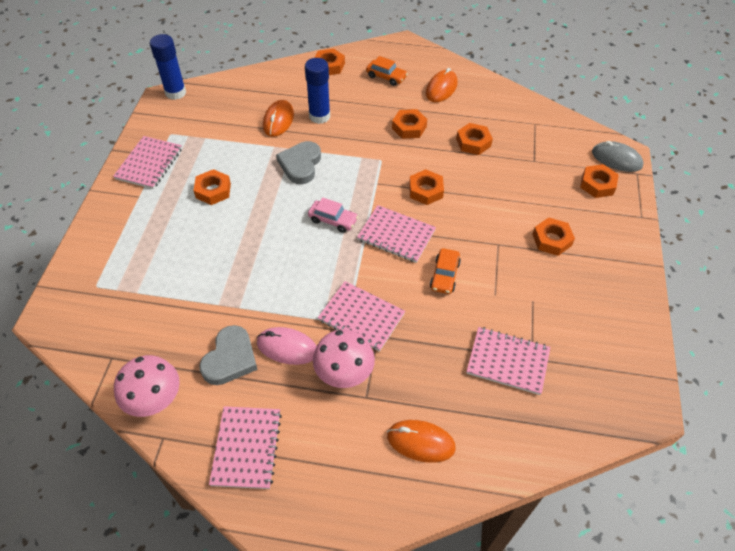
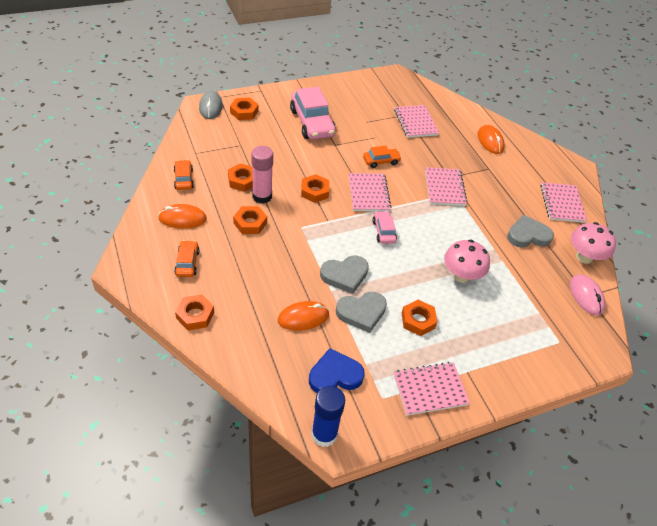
camera: 125 degrees left, 5 degrees down
pink notebook [209,406,282,489] -> pink notebook turned 60 degrees counterclockwise [540,182,587,223]
pink mouse [257,327,317,365] -> pink mouse moved to [570,274,605,315]
blue glue stick [305,58,330,124] -> none
pink mushroom [313,329,375,388] -> pink mushroom moved to [444,240,490,283]
orange nut [532,217,575,256] -> pink car [290,87,336,140]
none -> orange car [174,160,194,190]
none -> pink glue stick [251,146,273,204]
none -> blue heart [309,348,365,393]
none -> grey heart [336,292,387,333]

